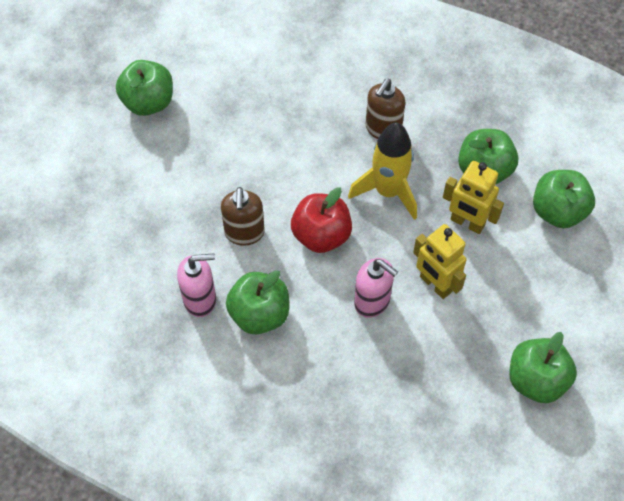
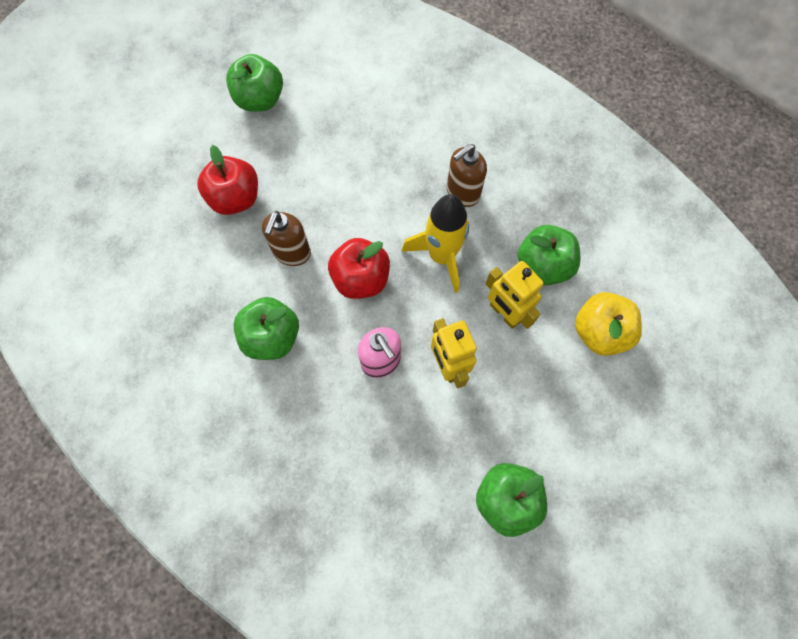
camera: 20 degrees right, 10 degrees up
pink soap dispenser [177,253,216,317] -> none
green apple [533,170,595,228] -> yellow apple [575,292,642,356]
none -> red apple [197,145,258,215]

